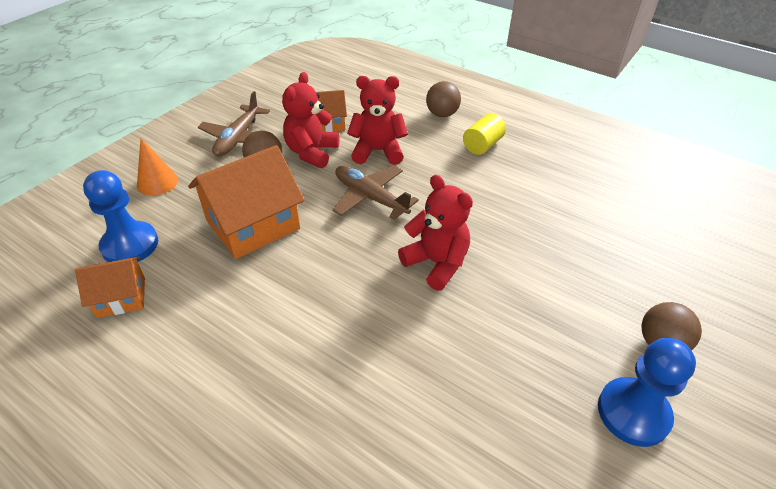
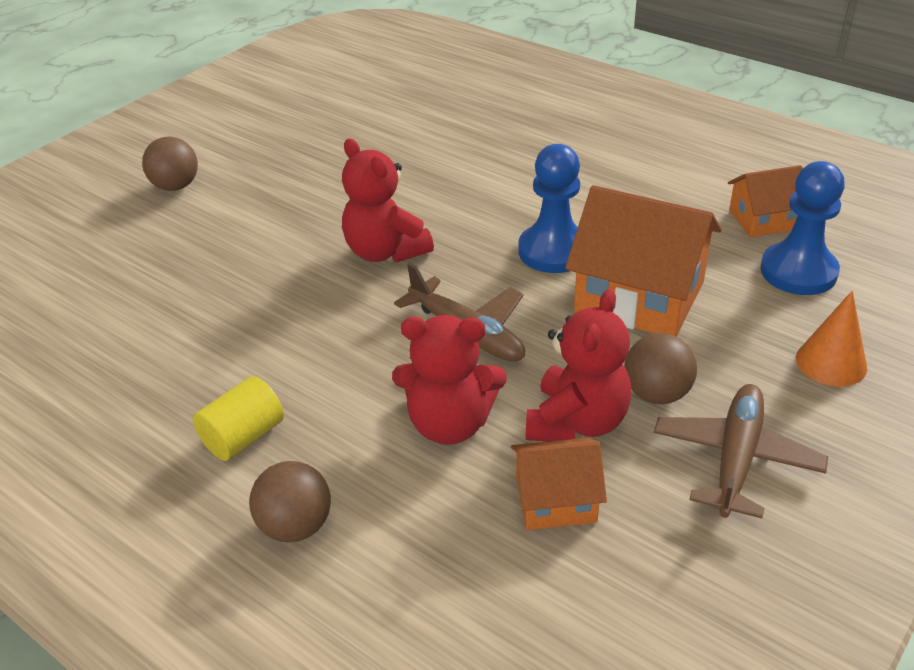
camera: 175 degrees left, 5 degrees down
orange house [188,145,304,259] -> orange house turned 60 degrees clockwise [565,185,722,337]
blue pawn [598,338,696,447] -> blue pawn moved to [518,144,580,273]

